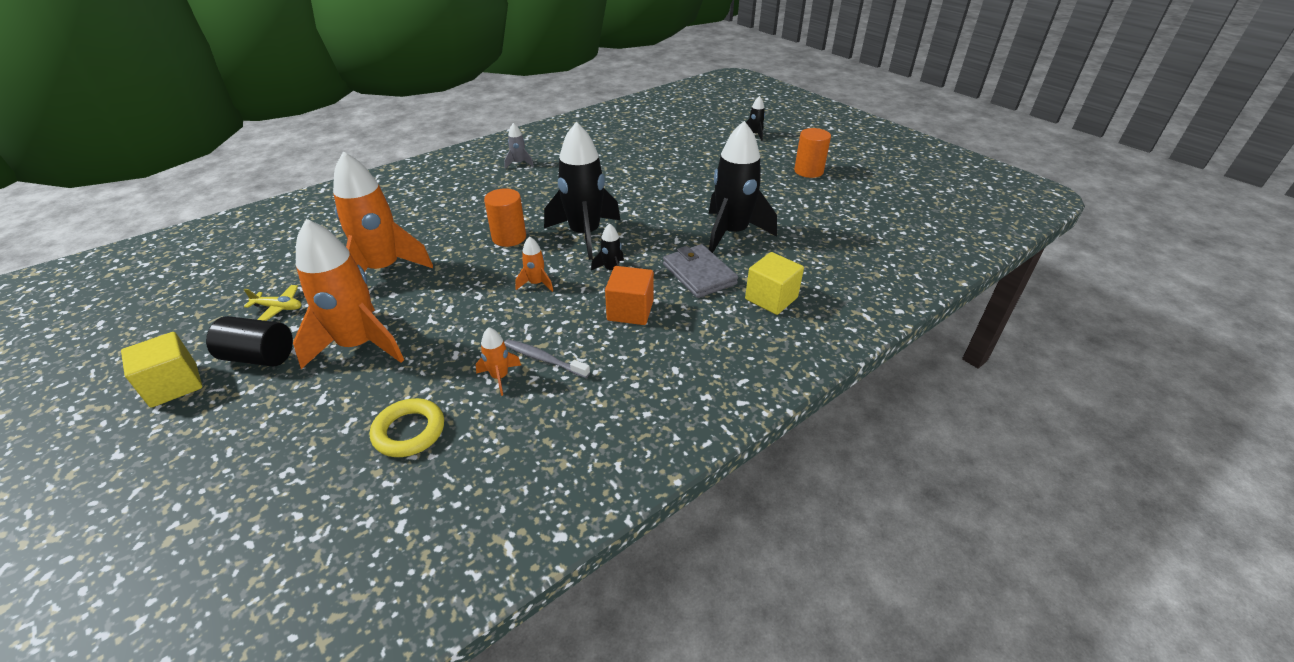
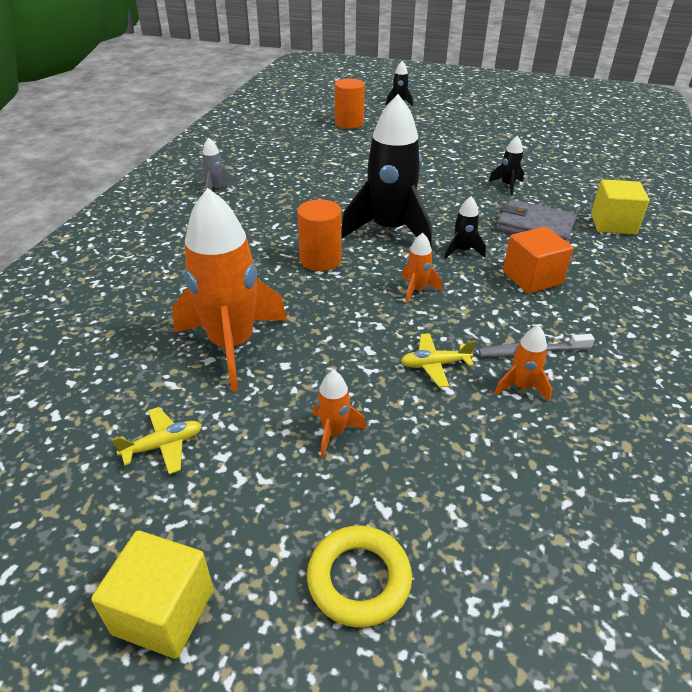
camera: 35 degrees left, 0 degrees up
black cylinder [206,316,293,367] -> none
orange rocket [293,219,404,369] -> orange rocket [313,370,367,458], size x0.43
yellow ring [370,398,444,457] -> yellow ring moved to [307,526,412,628]
black rocket [709,121,777,253] -> black rocket [489,135,524,195], size x0.43
orange cylinder [794,128,831,178] -> orange cylinder moved to [335,79,365,129]
none -> yellow plane [401,333,475,387]

